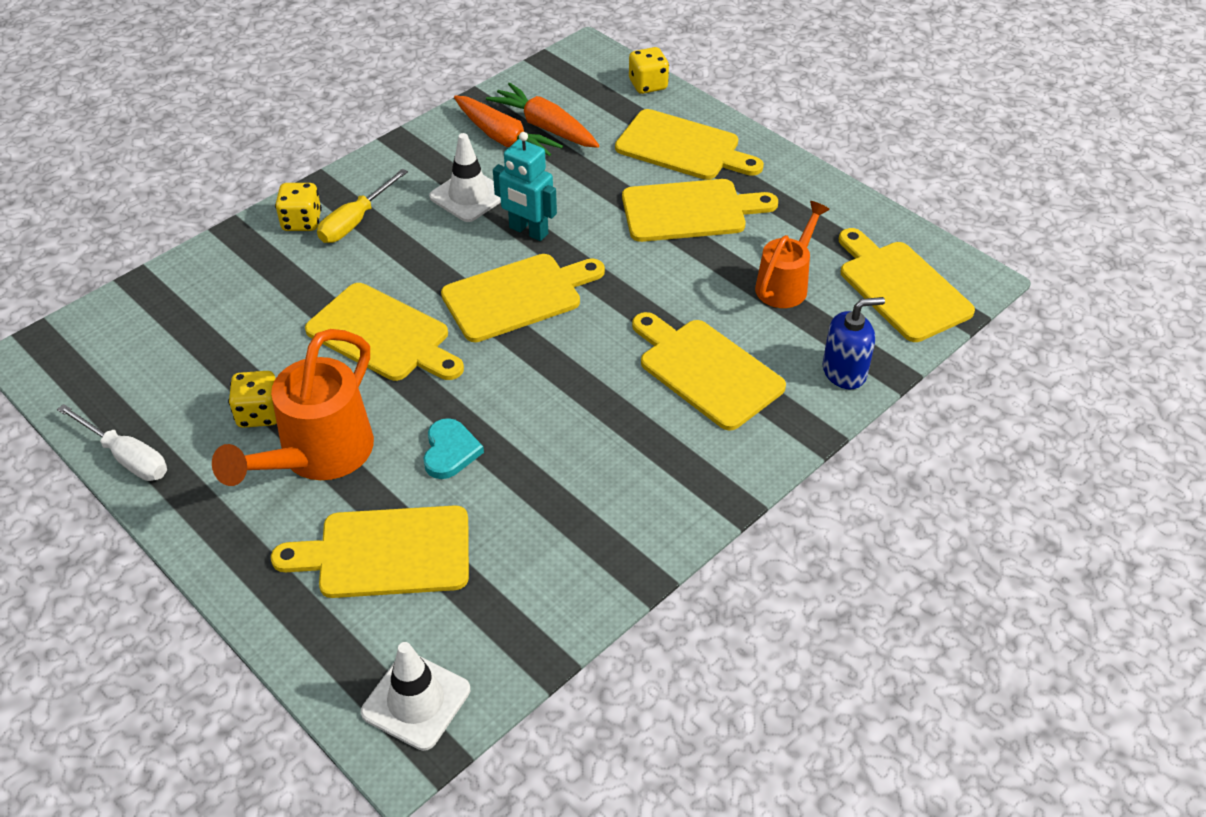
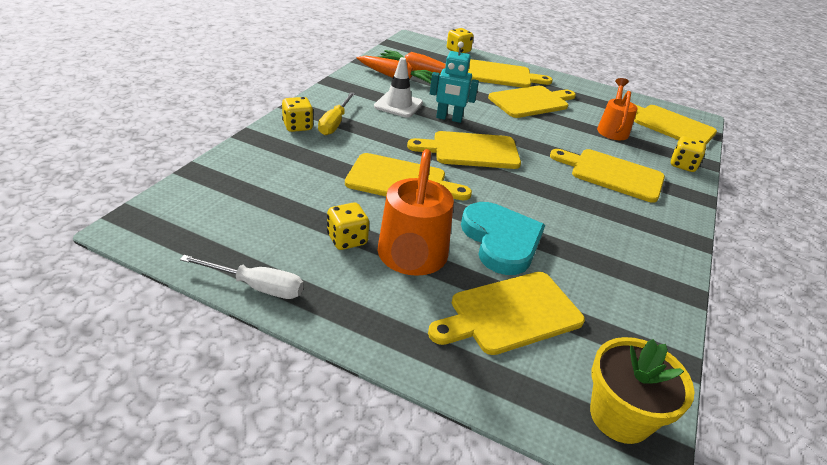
camera: 25 degrees left, 10 degrees down
white traffic cone [361,642,470,751] -> yellow flower pot [590,337,695,444]
turquoise heart [424,418,484,479] -> turquoise heart [461,202,545,275], size x1.85
yellow cutting board [441,254,605,342] -> yellow cutting board turned 135 degrees counterclockwise [407,131,521,169]
blue soap dispenser [823,297,885,389] -> yellow dice [671,136,706,172]

